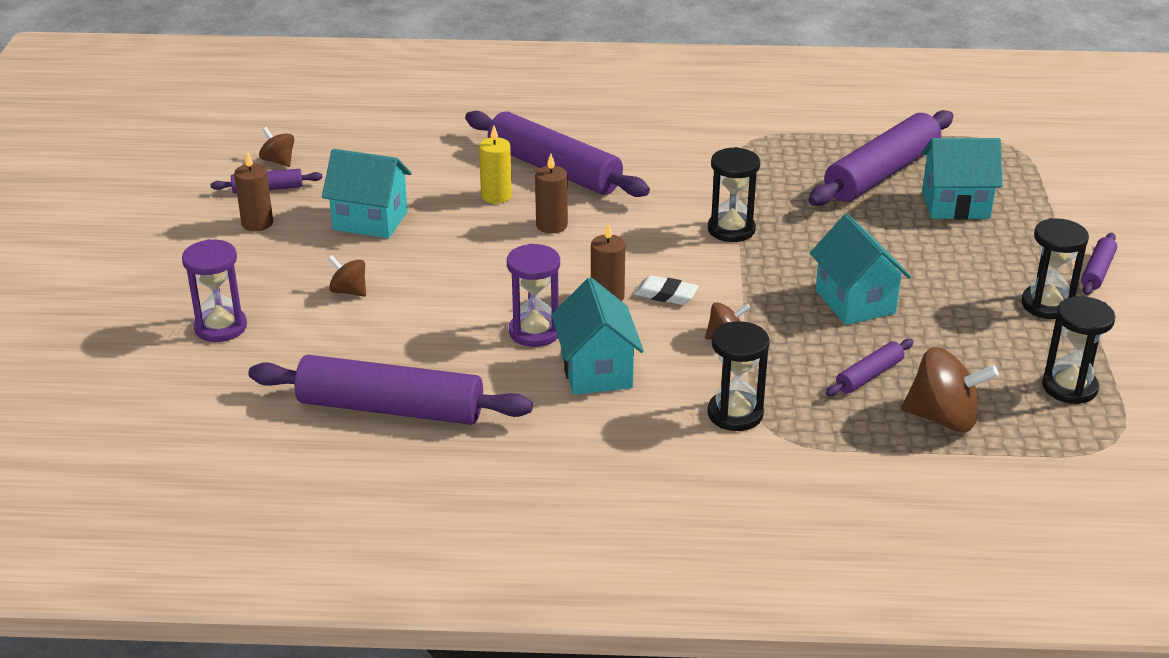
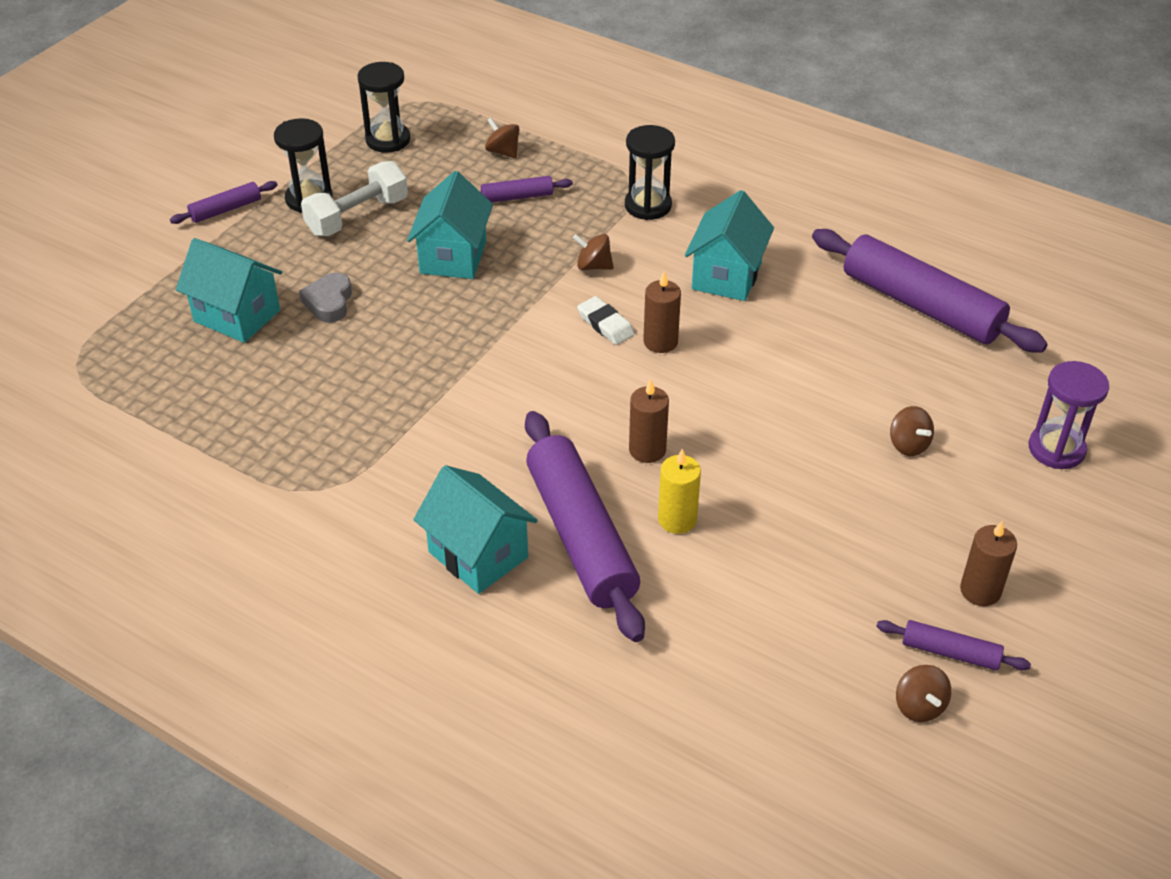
camera: 150 degrees left, 10 degrees up
turquoise house [322,149,412,238] -> turquoise house moved to [413,465,538,594]
purple hourglass [507,244,560,347] -> none
black hourglass [708,147,760,242] -> none
purple rolling pin [808,110,954,206] -> none
brown spinning top [902,347,999,432] -> brown spinning top [485,118,520,159], size x0.55
none -> grey heart [299,273,352,323]
none -> white dumbbell [301,161,408,236]

